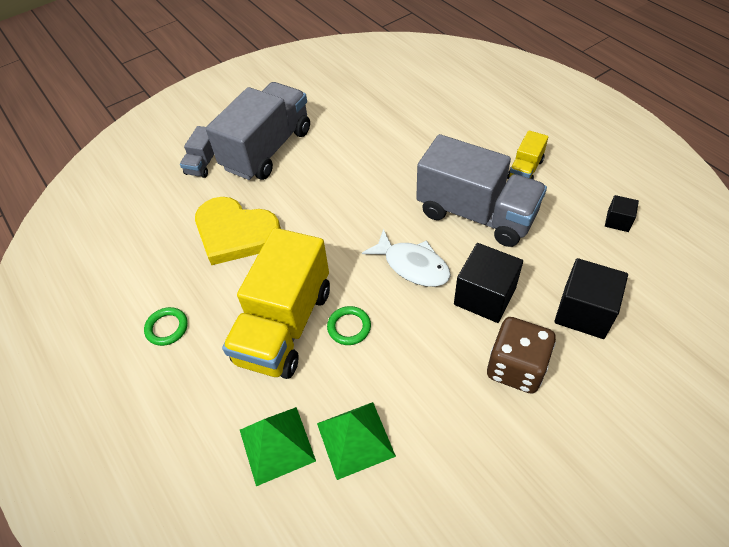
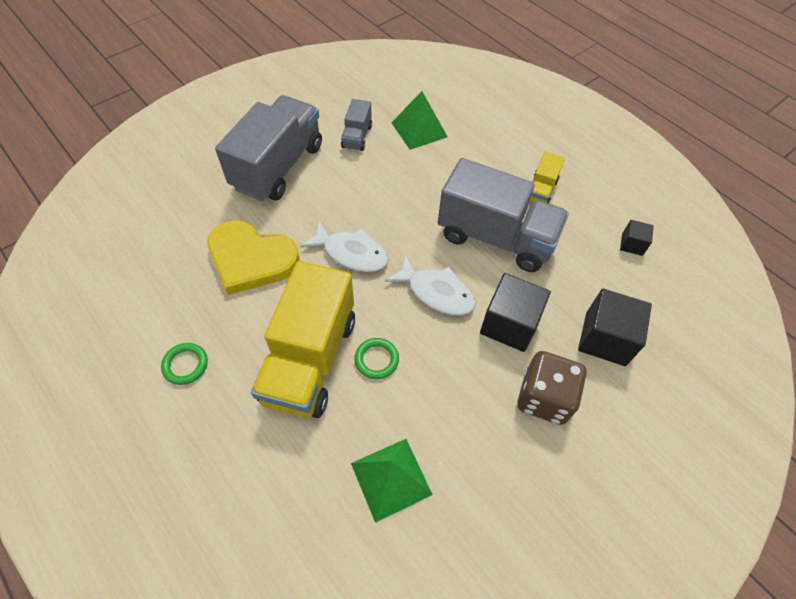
camera: 10 degrees left, 5 degrees up
grey truck [180,126,214,178] -> grey truck moved to [341,99,372,151]
green pyramid [240,407,316,486] -> green pyramid moved to [391,91,448,150]
none -> white fish [300,221,389,272]

